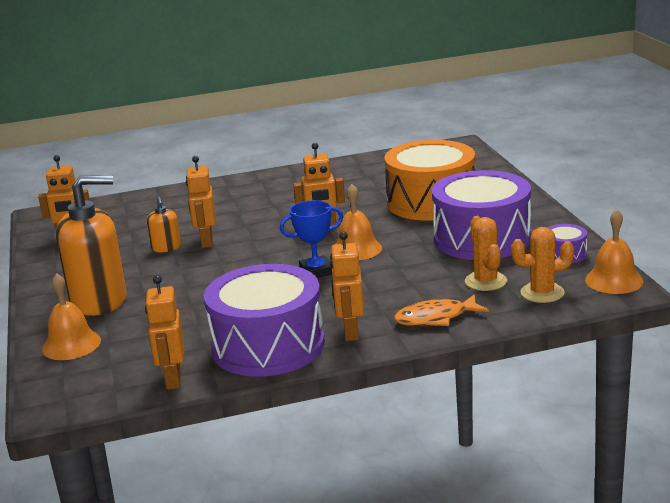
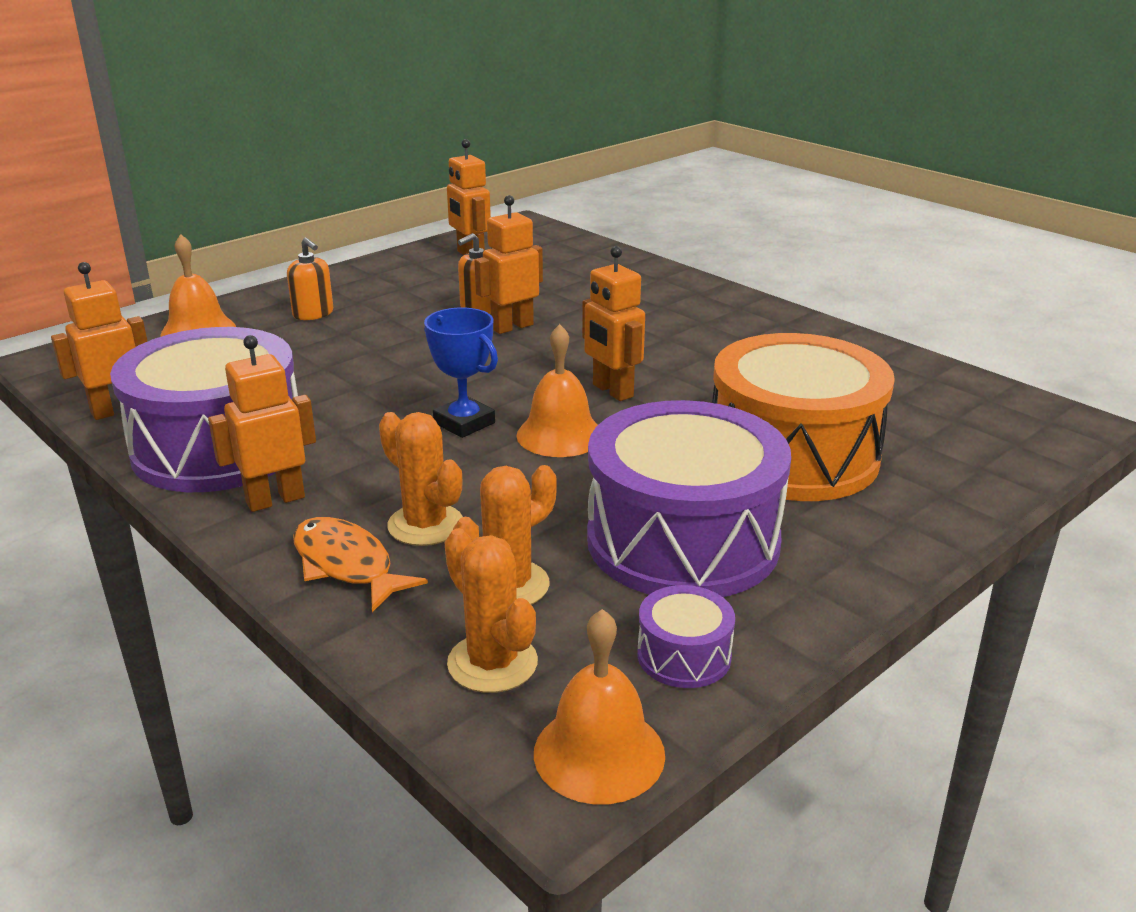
camera: 60 degrees right, 5 degrees up
orange soap dispenser [56,175,127,316] -> orange soap dispenser [287,238,334,320], size x0.46
none -> orange cactus [379,412,463,546]

